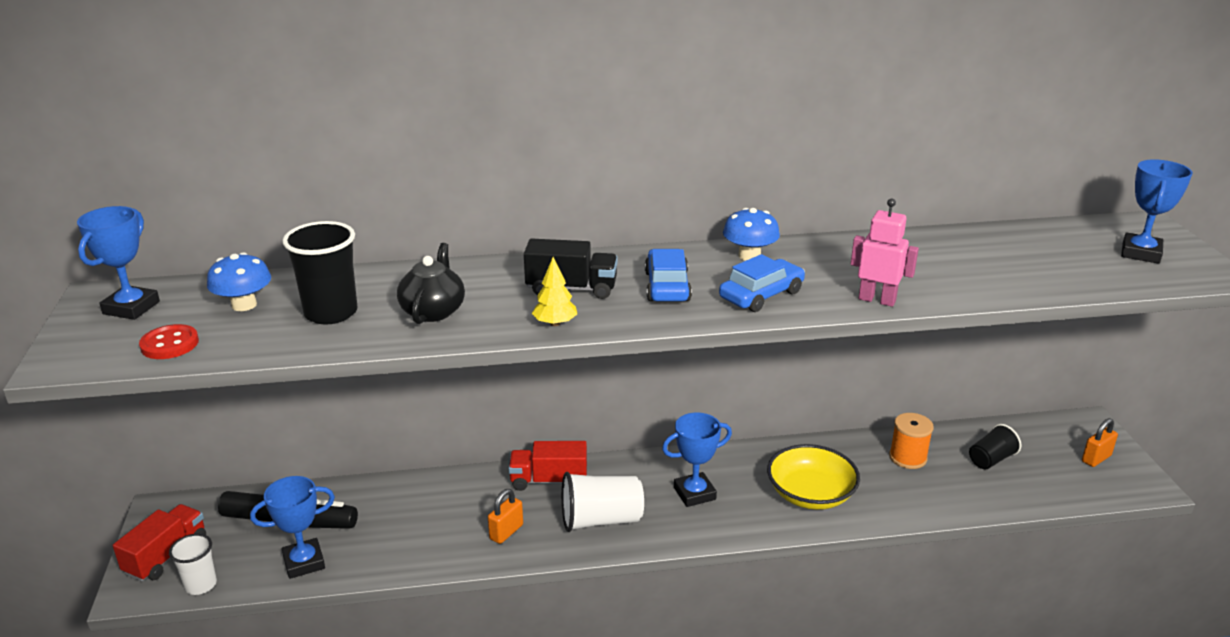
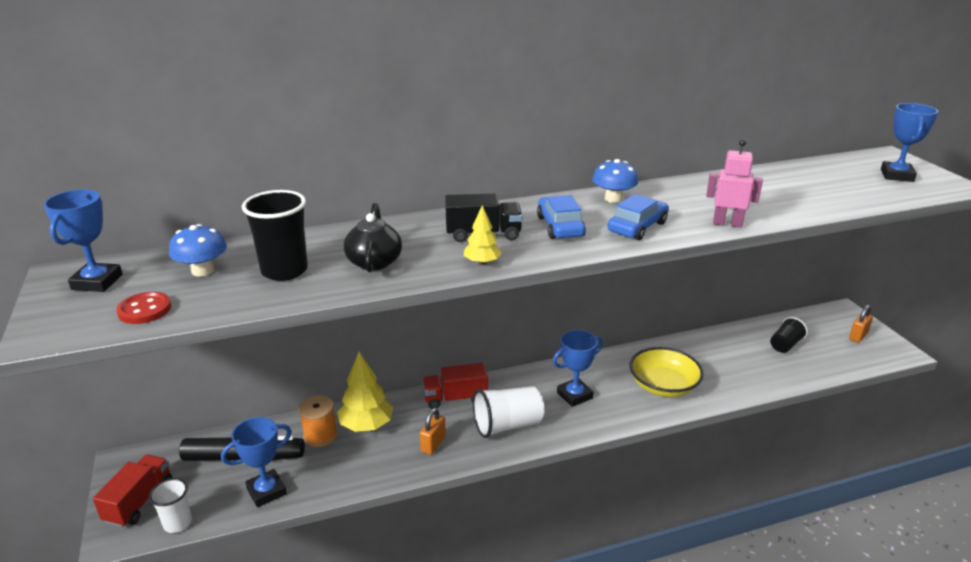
camera: 10 degrees left, 0 degrees up
orange spool [889,413,934,469] -> orange spool moved to [299,395,337,447]
none -> yellow tree [337,352,393,432]

